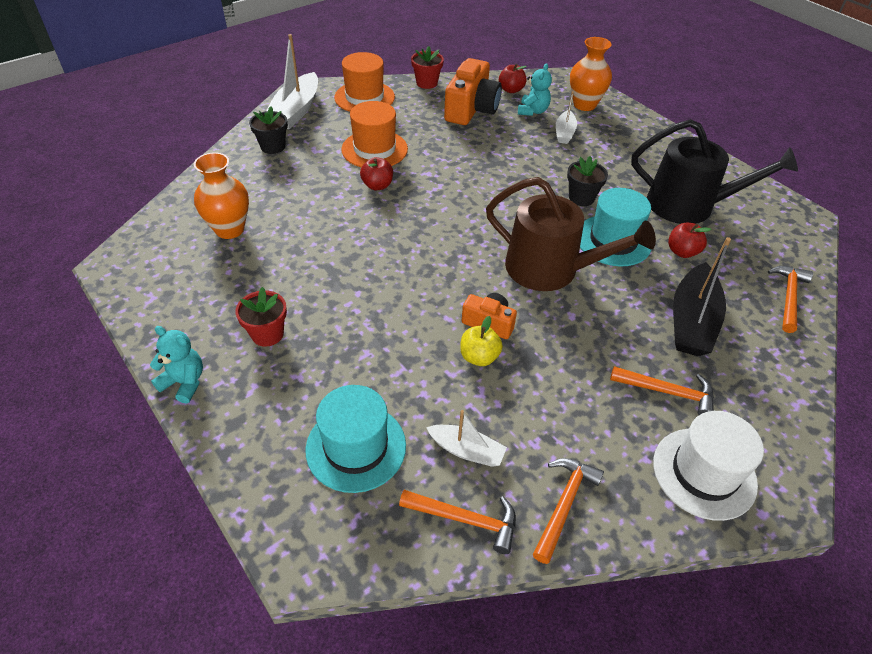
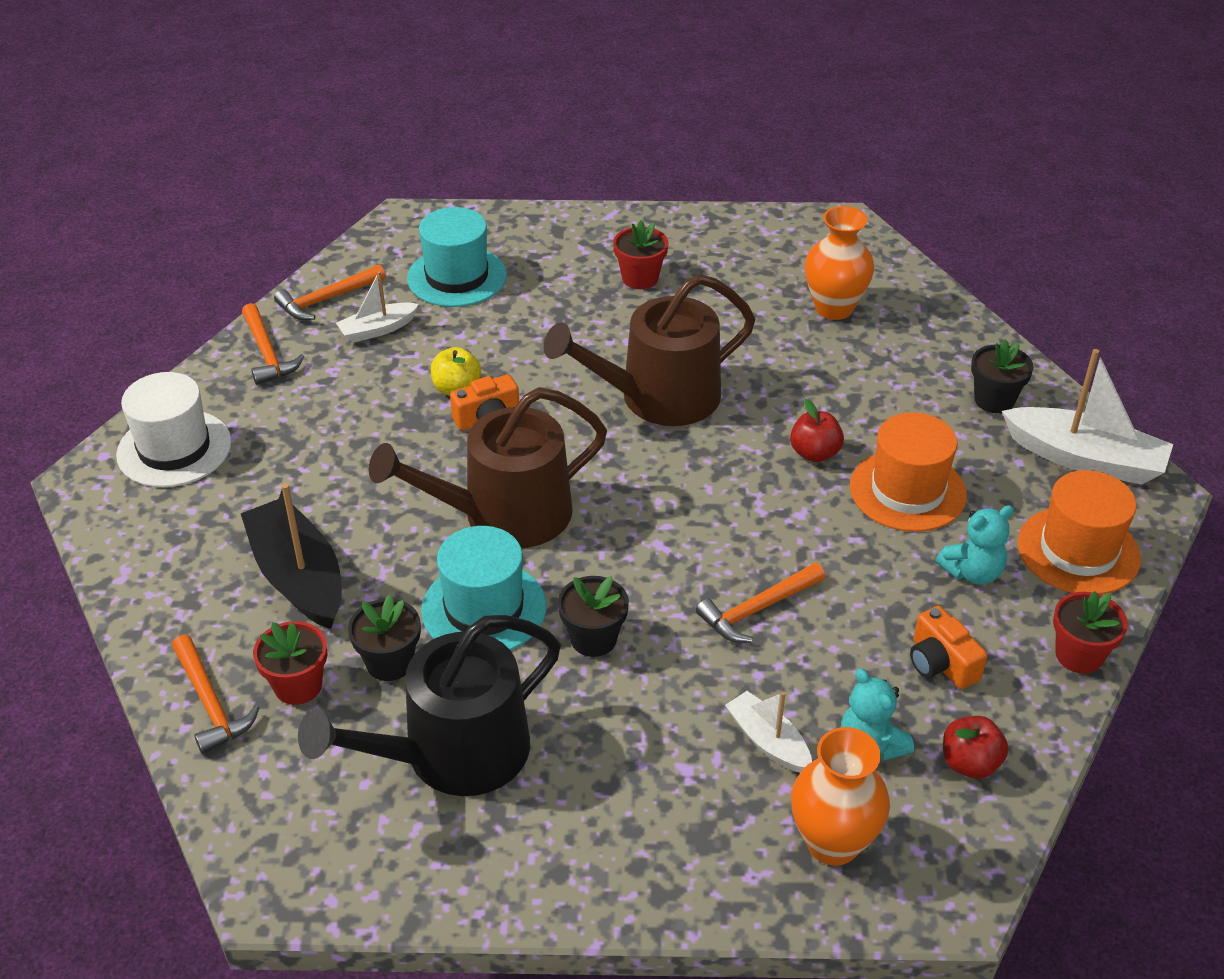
camera: 130 degrees right, 5 degrees down
turquoise teddy bear [150,326,203,404] -> turquoise teddy bear moved to [935,505,1014,585]
white boat [266,34,318,129] -> white boat turned 150 degrees clockwise [1002,349,1173,485]
orange camera [444,58,502,125] -> orange camera [910,606,987,689], size x0.55
orange hammer [610,366,714,415] -> orange hammer moved to [696,563,825,643]
red apple [668,223,711,258] -> black flower pot [348,595,421,681]
none -> red flower pot [253,621,328,705]
none -> brown watering can [544,274,755,426]

